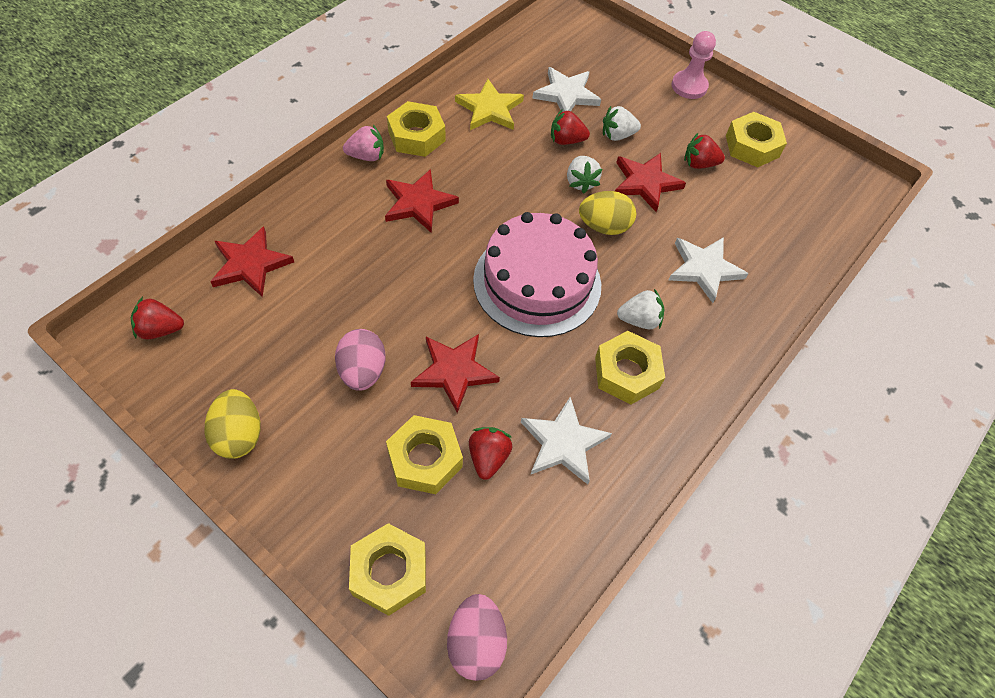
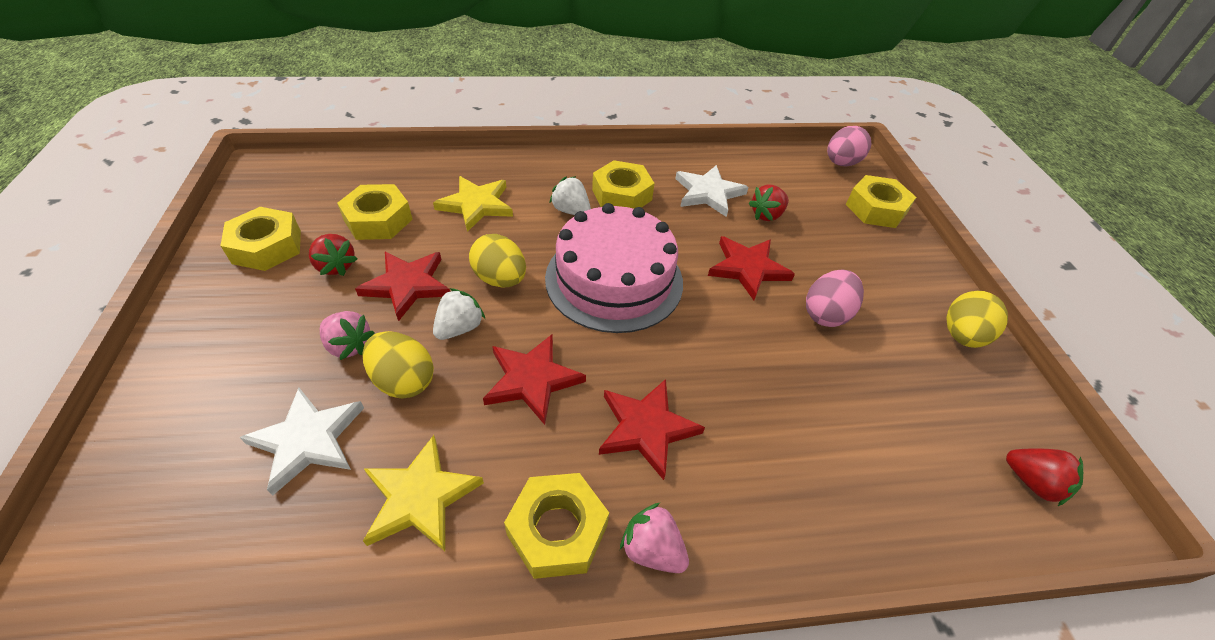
camera: 135 degrees left, 10 degrees down
red star [210,226,294,297] -> red star moved to [483,334,586,425]
yellow nut [386,415,463,494] -> yellow nut moved to [337,184,413,240]
red strawberry [551,110,590,145] -> yellow egg [362,331,434,399]
white strawberry [603,106,641,141] -> pink strawberry [320,311,374,360]
white star [669,237,748,303] -> yellow star [433,176,513,232]
pink pawn [672,31,716,99] -> none

